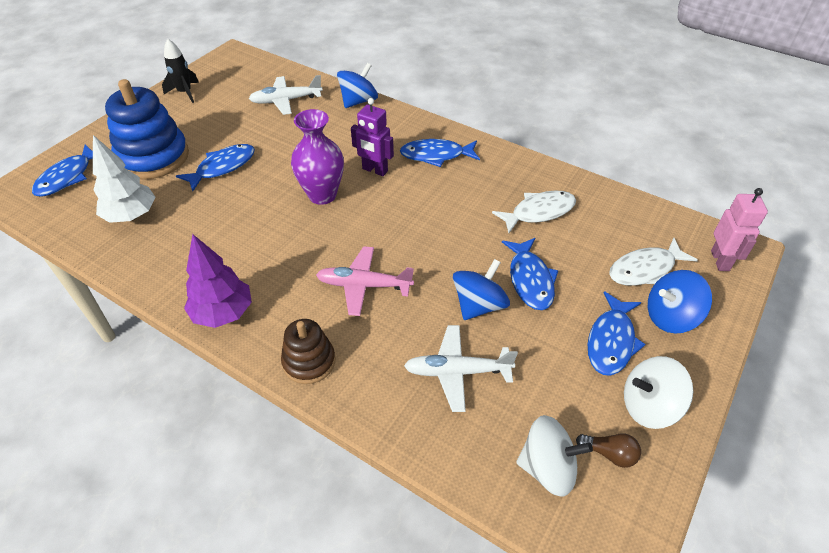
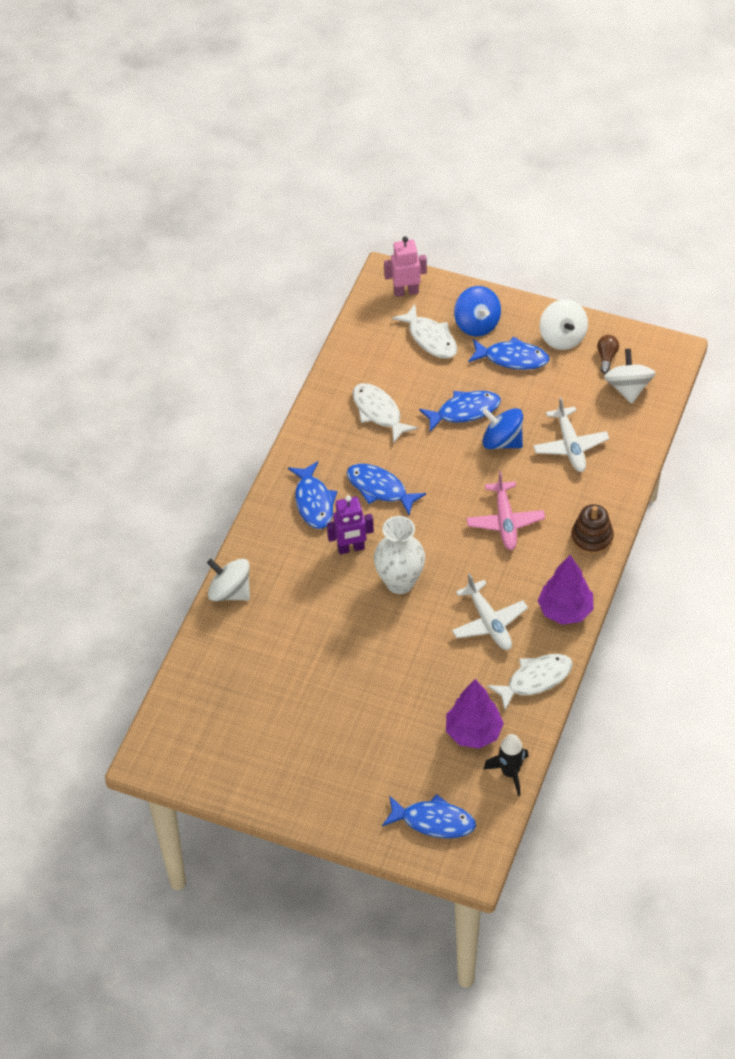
camera: 100 degrees left, 5 degrees up
white tree [93,135,156,223] -> purple tree [446,679,504,749]
blue stacking toy [105,79,189,180] -> none
black rocket [162,39,199,103] -> black rocket moved to [484,734,528,796]
blue fish [176,144,255,191] -> blue fish moved to [347,464,426,515]
white plane [249,75,323,115] -> white plane moved to [452,573,528,650]
purple vase [291,109,344,205] -> white vase [374,516,425,594]
blue spinning top [337,63,378,108] -> white spinning top [207,558,250,601]
purple robot [351,98,394,176] -> purple robot turned 60 degrees clockwise [327,495,374,554]
none -> white fish [487,654,573,710]

